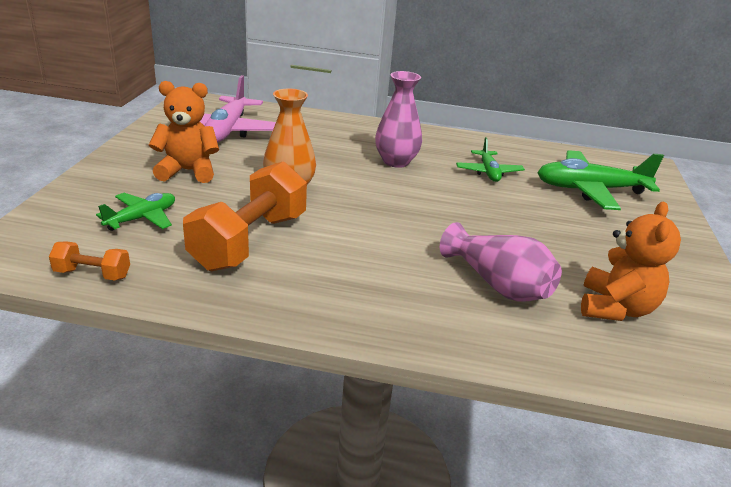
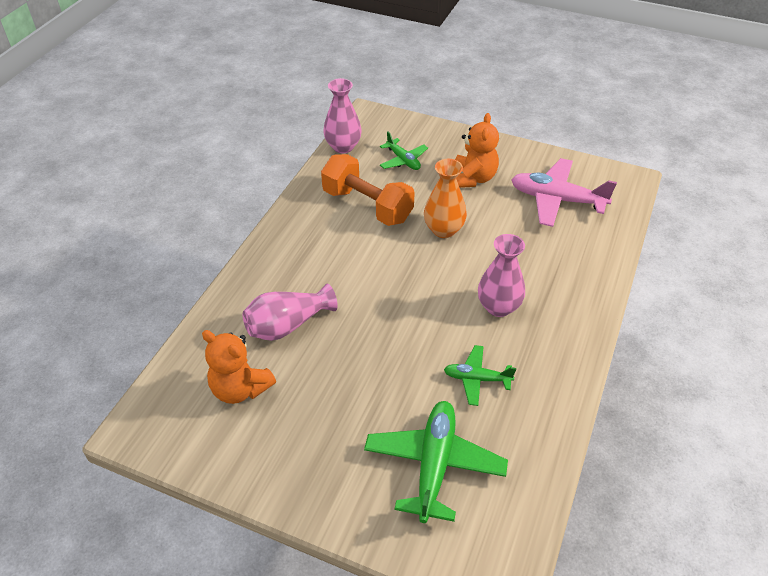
camera: 105 degrees right, 15 degrees up
orange dumbbell [49,241,130,281] -> pink vase [323,78,362,153]

